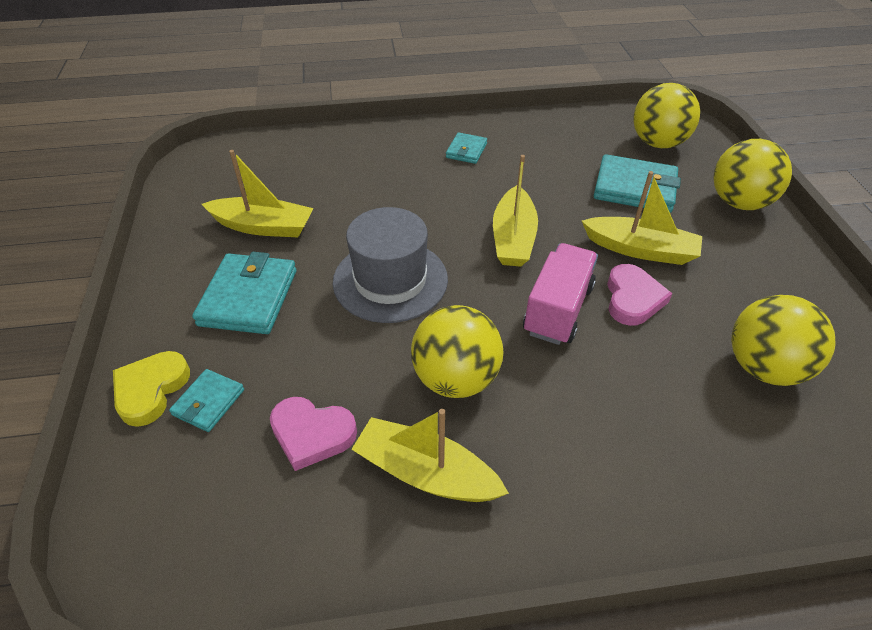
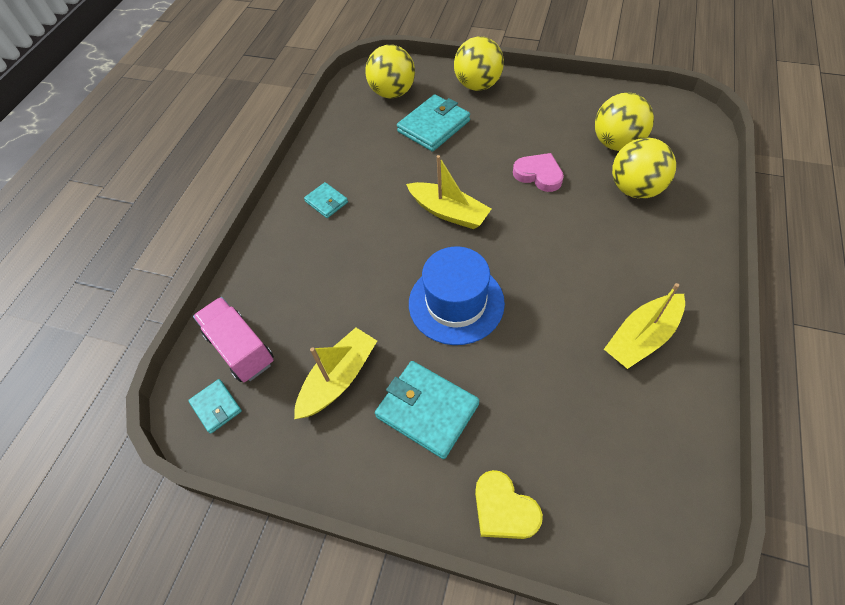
camera: 60 degrees left, 10 degrees up
turquoise wallet [169,369,244,432] -> turquoise wallet moved to [188,379,242,434]
pink heart [270,397,357,471] -> none
grey hat [333,207,448,323] -> blue hat [409,246,505,345]
yellow ball [411,305,503,398] -> yellow ball moved to [612,138,676,199]
pink truck [523,243,598,345] -> pink truck moved to [193,297,274,382]
yellow boat [582,171,702,265] -> none

